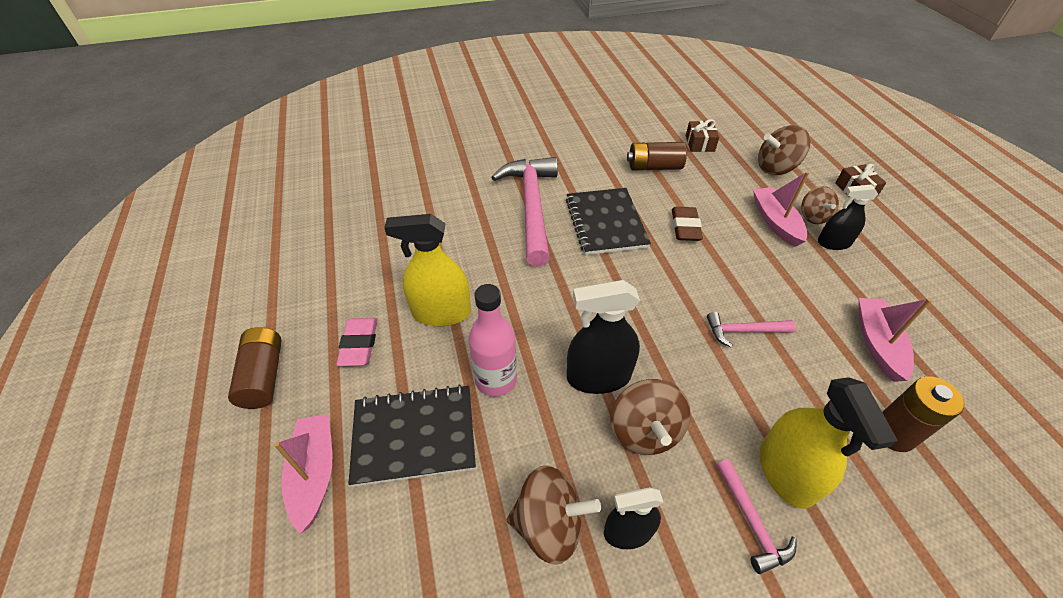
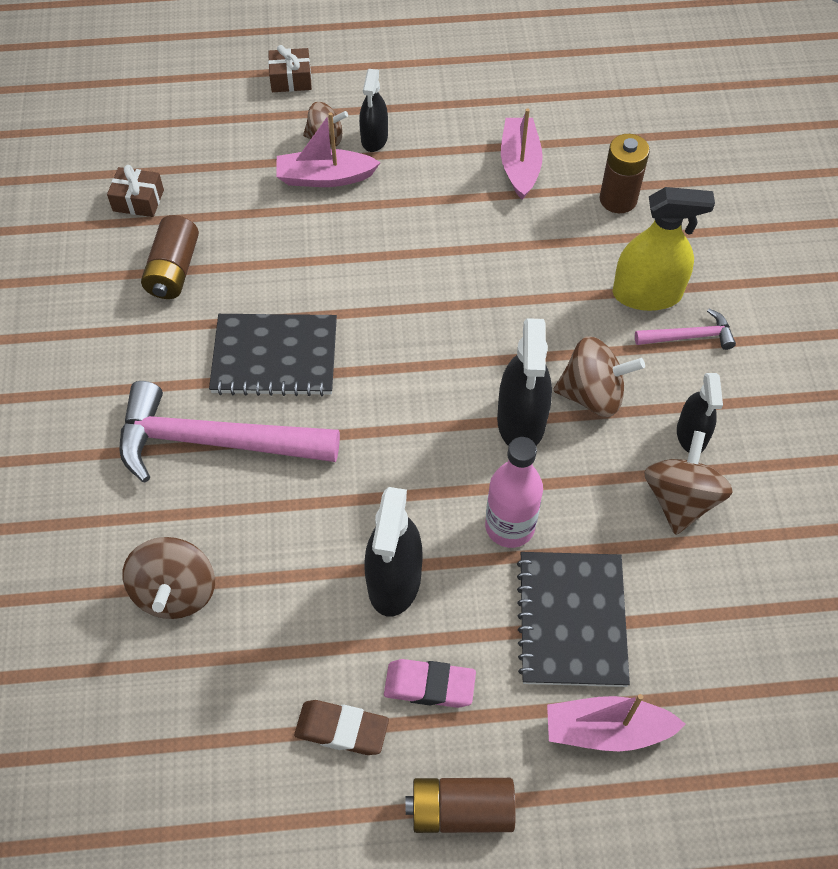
camera: 80 degrees left, 10 degrees up
yellow spray bottle [384,214,471,326] -> black spray bottle [364,487,423,616]
brown eraser [672,207,703,241] -> brown eraser moved to [294,700,389,755]
pink hammer [707,312,796,348] -> none
brown spinning top [758,125,810,175] -> brown spinning top moved to [122,537,215,619]
pink boat [859,298,932,382] -> pink boat turned 75 degrees clockwise [501,108,543,200]

